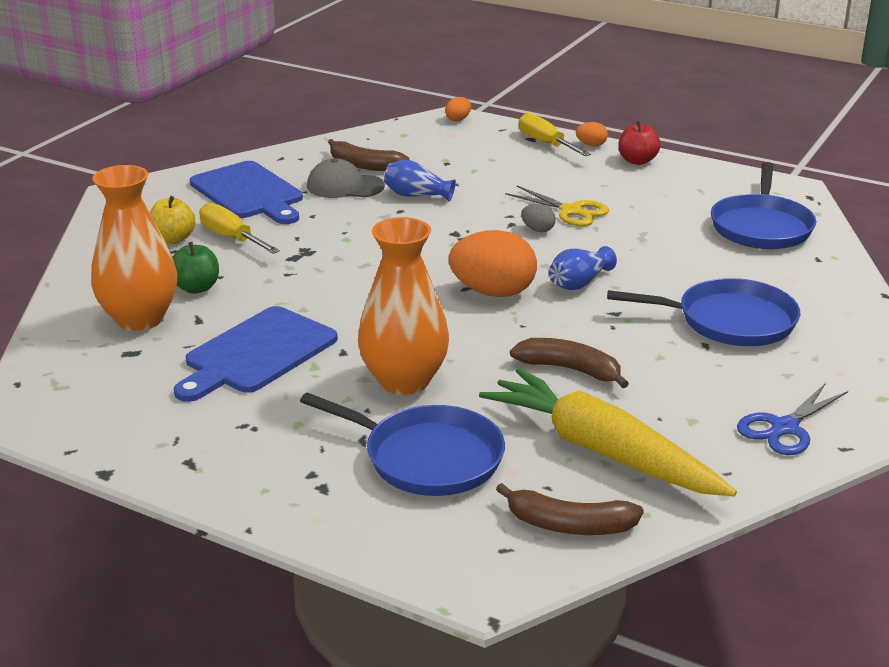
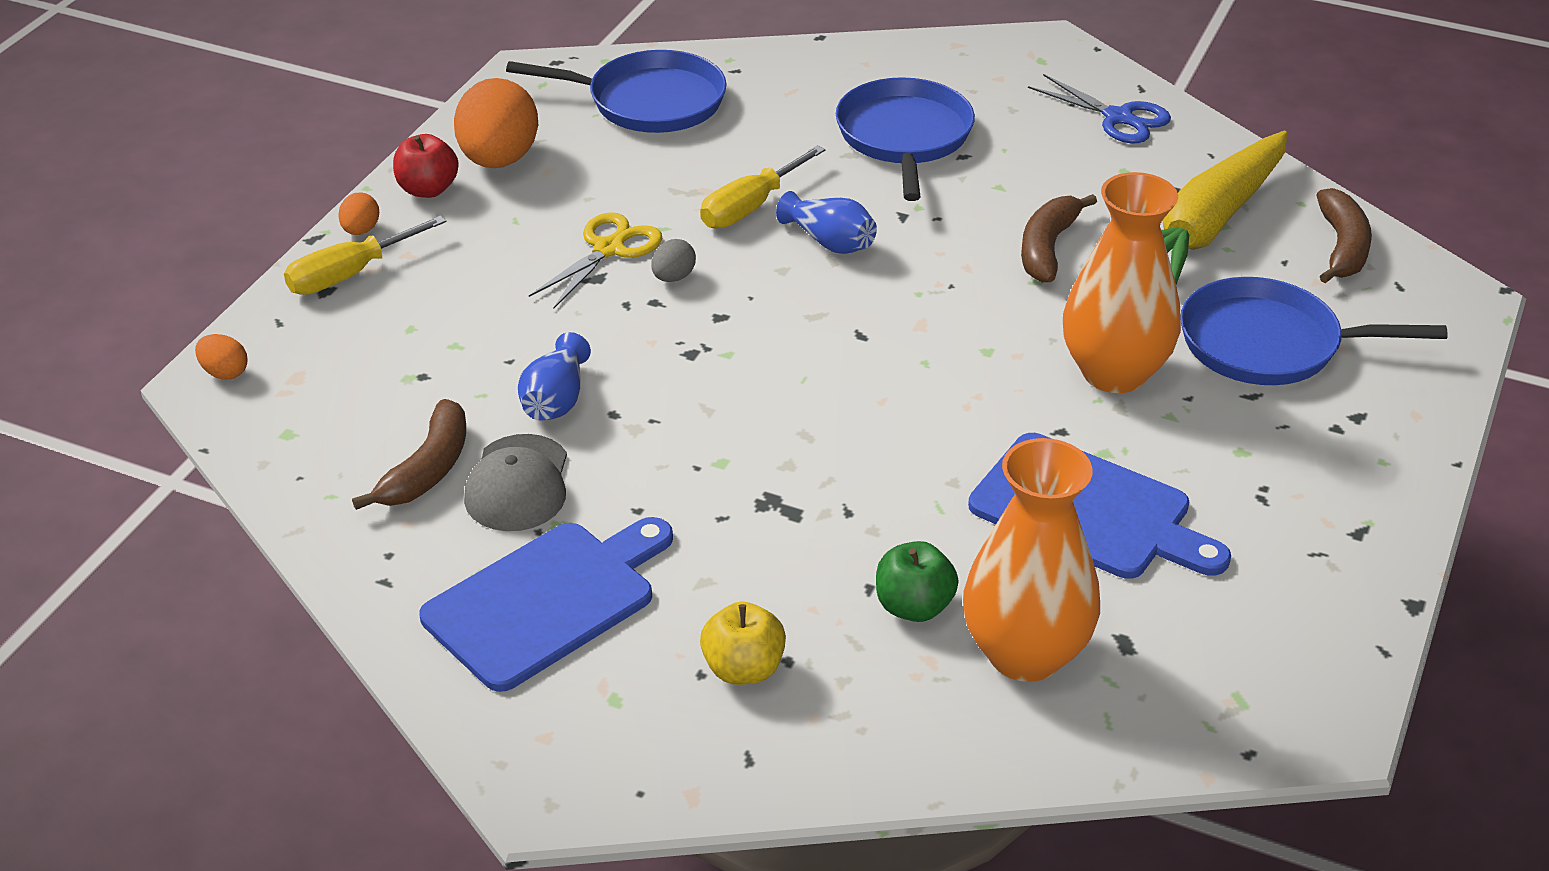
camera: 95 degrees left, 10 degrees up
yellow screwdriver [199,203,280,254] -> yellow screwdriver moved to [700,145,825,229]
blue pan [300,392,505,496] -> blue pan turned 105 degrees counterclockwise [1180,277,1448,385]
orange egg [449,230,537,297] -> orange egg moved to [454,78,538,168]

